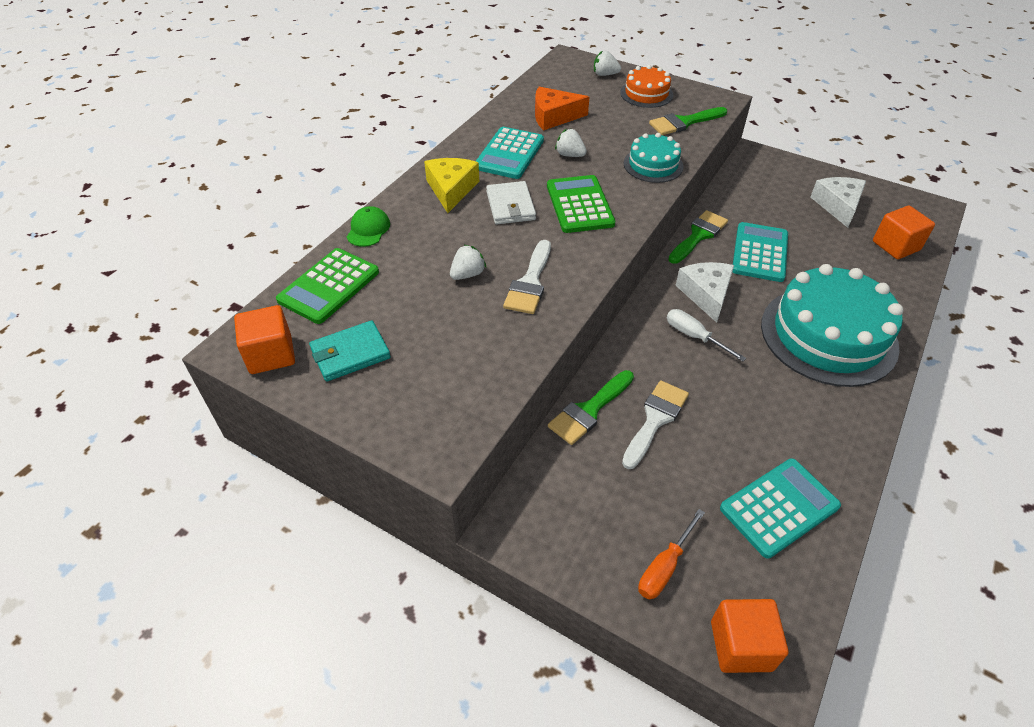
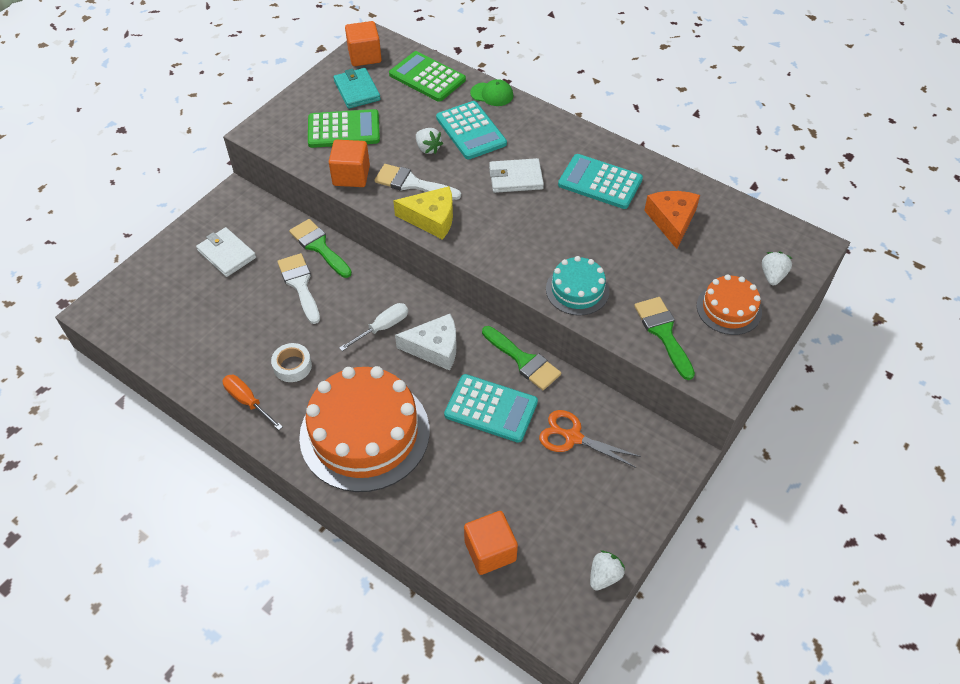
camera: 95 degrees right, 5 degrees up
yellow cheese [424,158,479,213] -> yellow cheese moved to [393,186,453,240]
green calculator [547,175,615,233] -> green calculator moved to [308,109,380,148]
white strawberry [555,129,587,157] -> white strawberry moved to [590,551,625,591]
white brush [622,380,689,469] -> white brush turned 150 degrees counterclockwise [277,253,320,324]
orange screwdriver [638,509,705,600] -> orange screwdriver moved to [223,375,283,430]
orange cube [711,599,788,673] -> orange cube moved to [329,140,370,187]
turquoise calculator [720,458,841,559] -> turquoise calculator moved to [436,101,507,159]
turquoise cake [761,264,903,387] -> orange cake [299,366,430,492]
white cheese [810,177,866,228] -> none
none -> white wallet [196,227,256,277]
none -> white tape [271,343,312,382]
none -> orange scissors [539,410,641,468]

